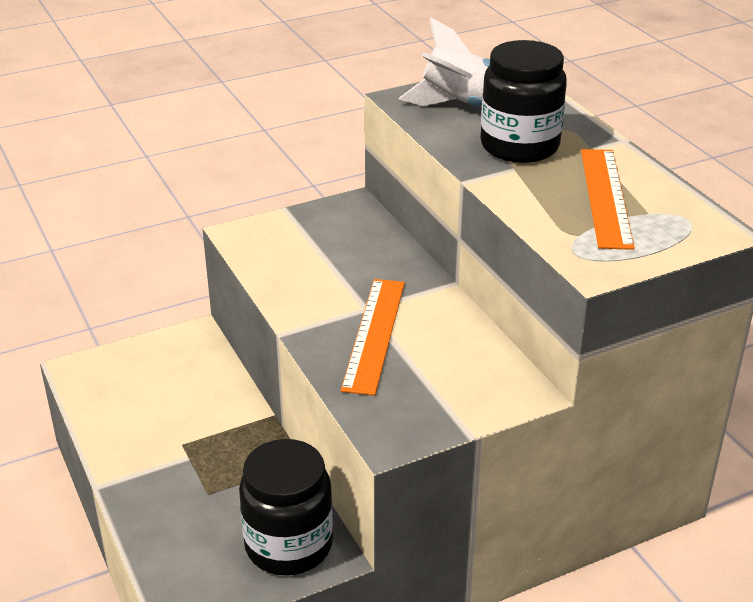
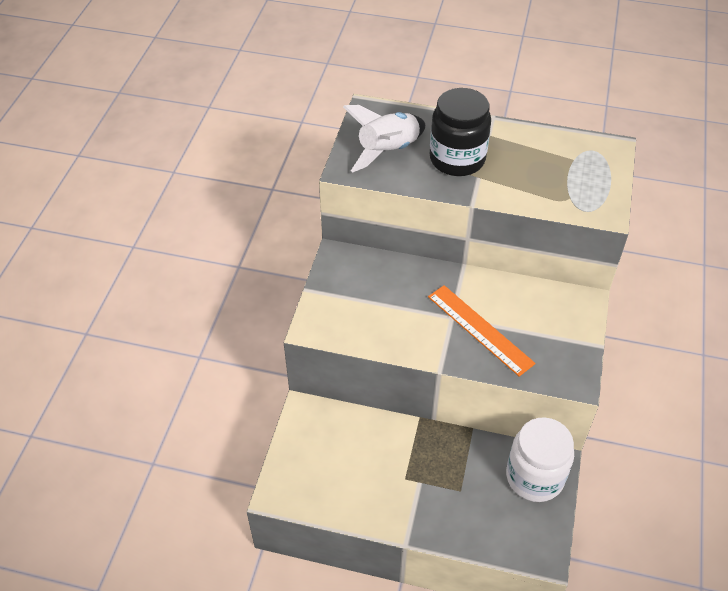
camera: 50 degrees left, 15 degrees up
black jar [239,439,333,575] -> white jar [506,418,574,502]
orange ruler [581,149,635,250] -> none

